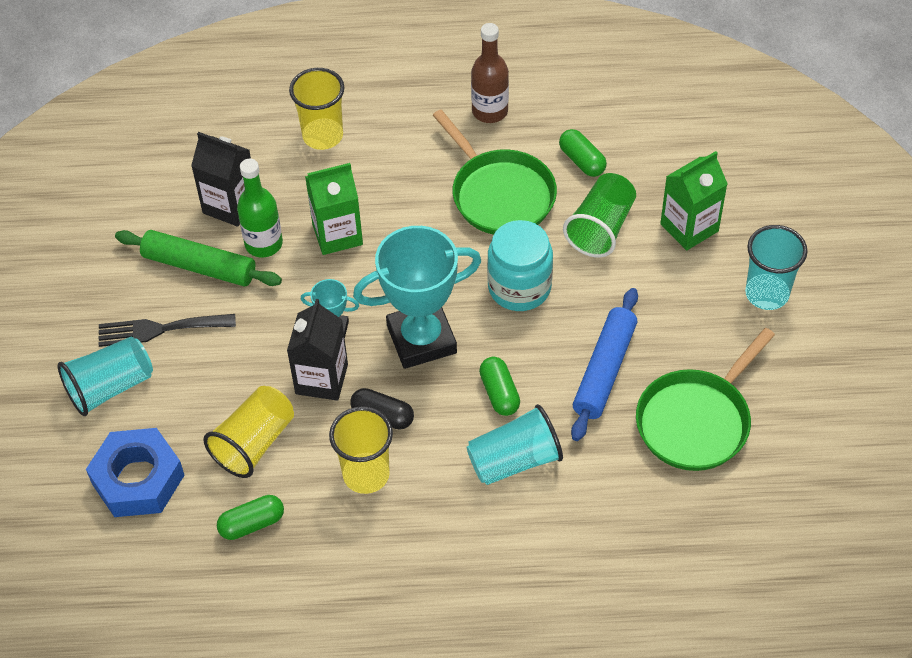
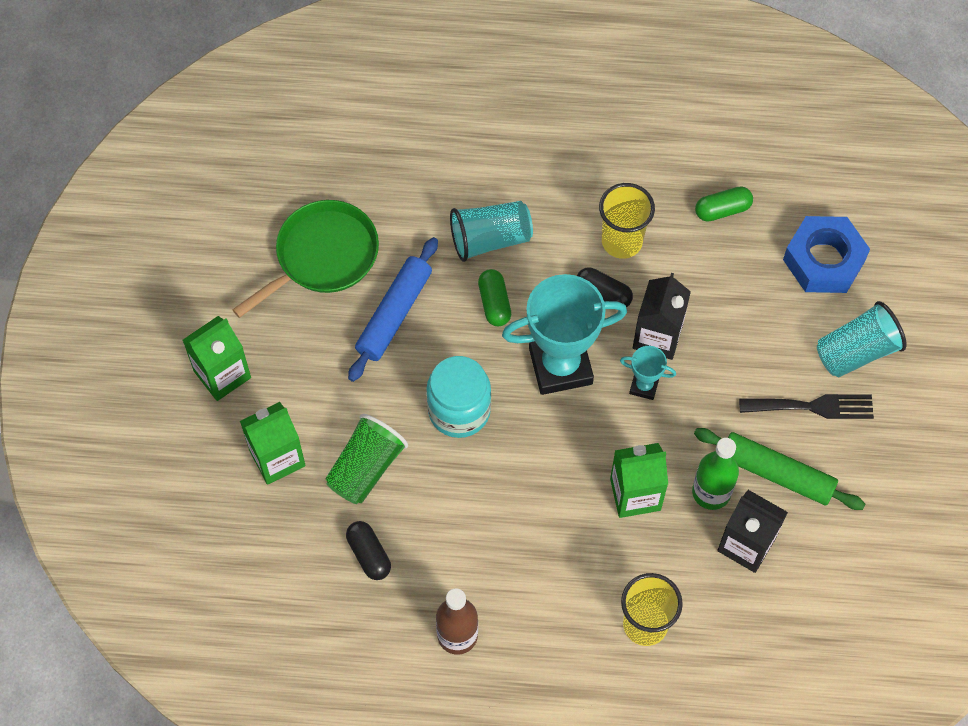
camera: 175 degrees left, 10 degrees up
yellow cup [203,386,294,478] -> none
green pan [433,110,557,235] -> none
green capsule [559,129,607,177] -> black capsule [346,521,391,580]
turquoise cup [745,225,808,310] -> green carton [183,316,251,401]

